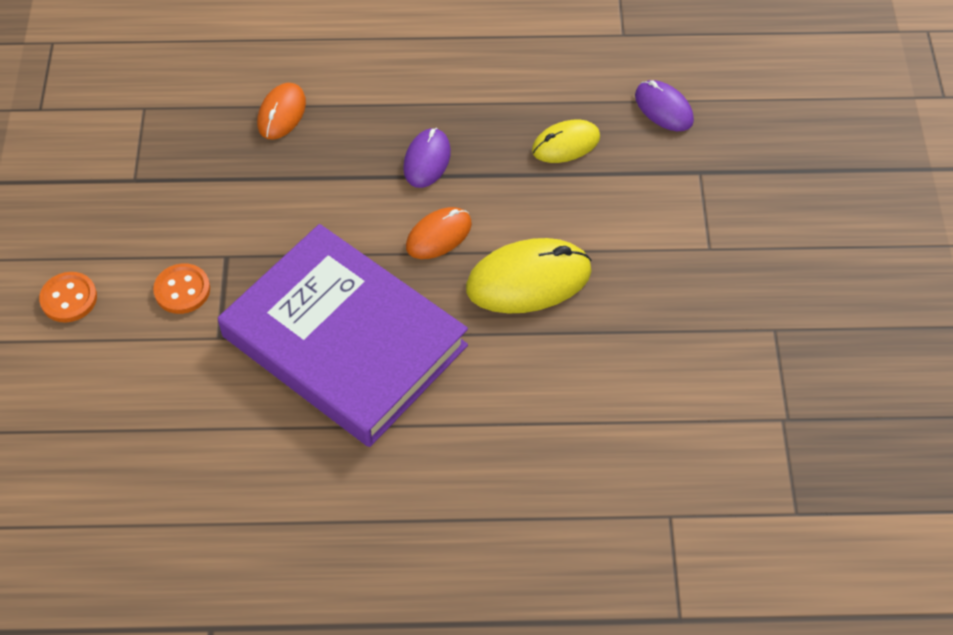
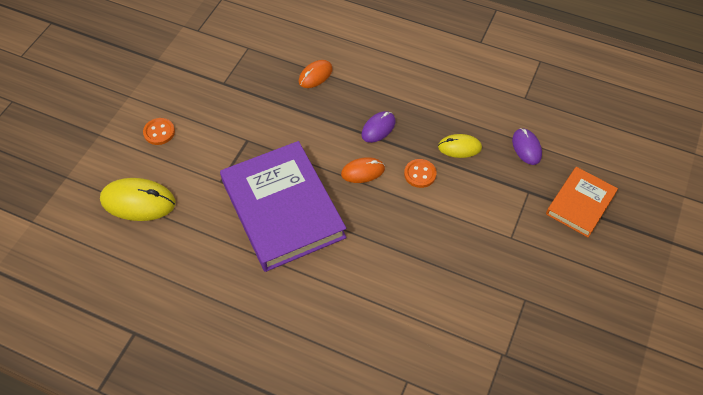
camera: 25 degrees right, 0 degrees up
orange button [153,263,210,314] -> orange button moved to [404,159,437,188]
yellow mouse [466,238,592,313] -> yellow mouse moved to [100,178,176,221]
none -> orange book [546,167,618,237]

